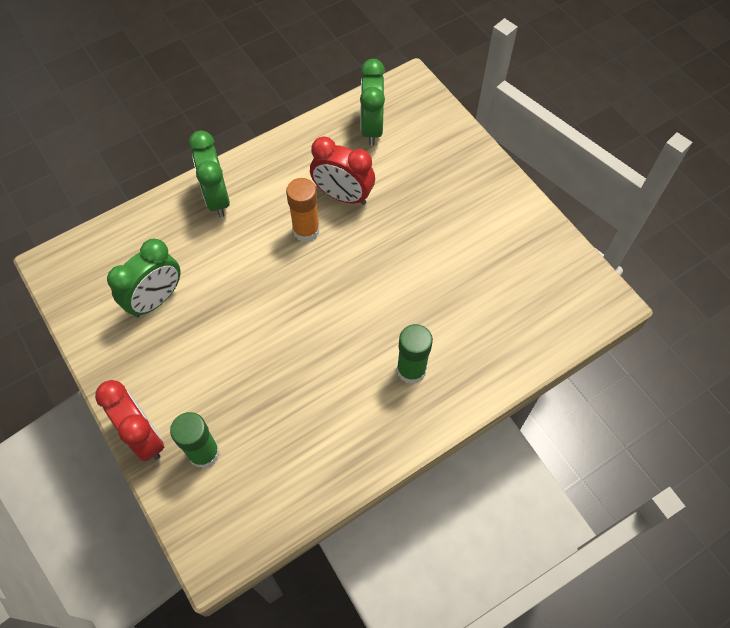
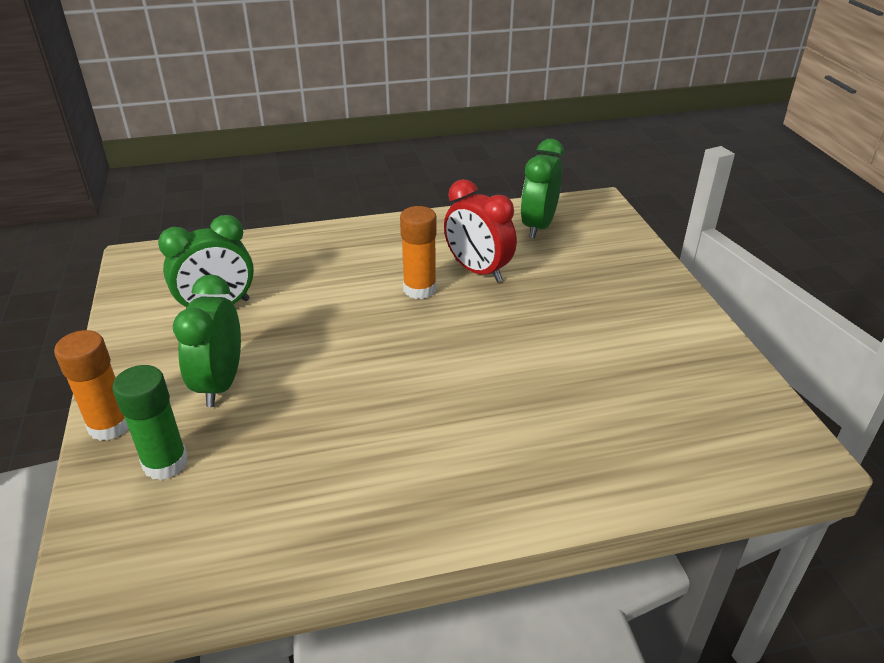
camera: 20 degrees right, 25 degrees down
red clock [95,380,164,462] -> orange glue stick [54,330,129,441]
green clock [189,130,230,217] -> green clock moved to [173,274,241,407]
green glue stick [397,324,433,384] -> none

